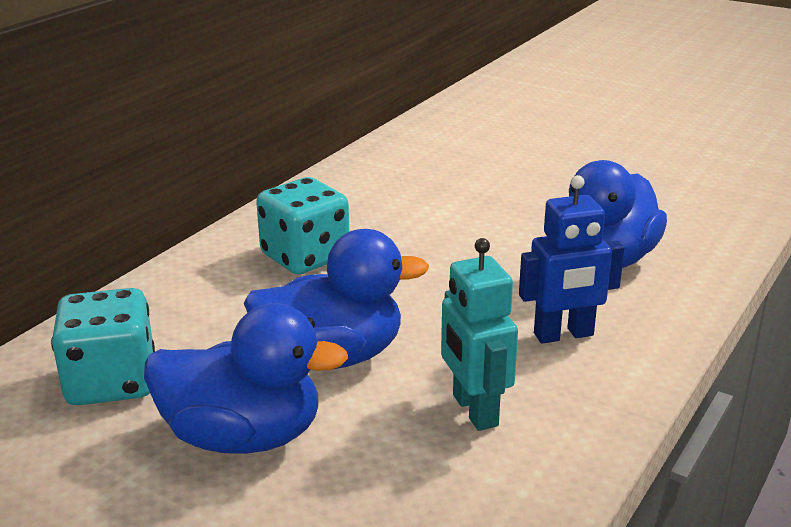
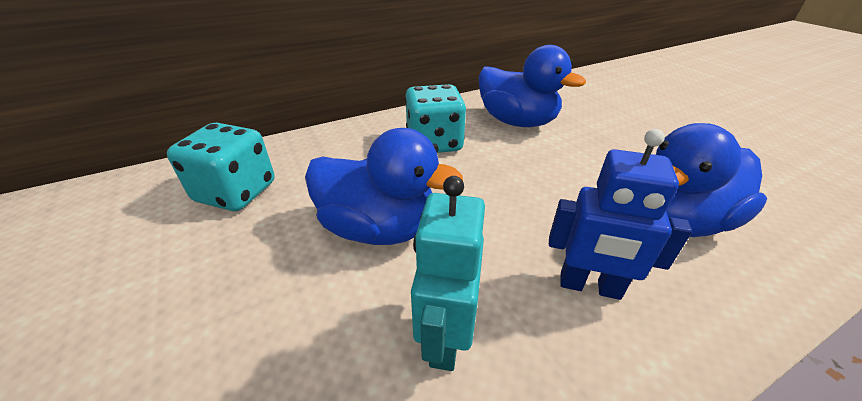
camera: 30 degrees right, 10 degrees up
blue duck [144,303,348,454] -> blue duck moved to [478,45,586,127]

